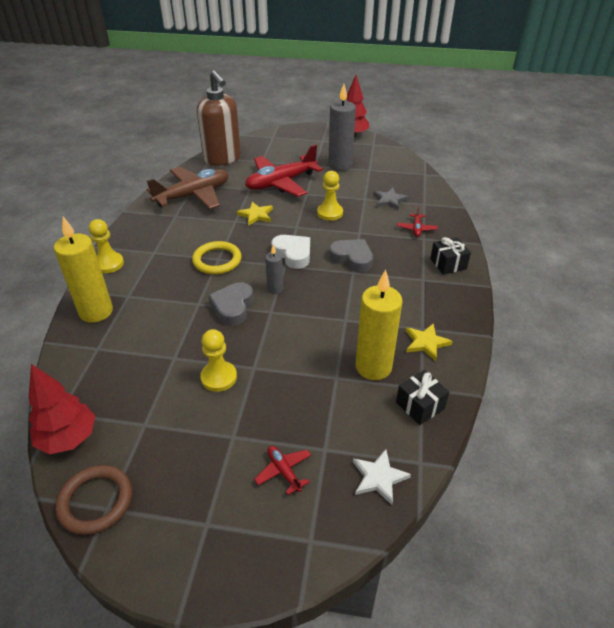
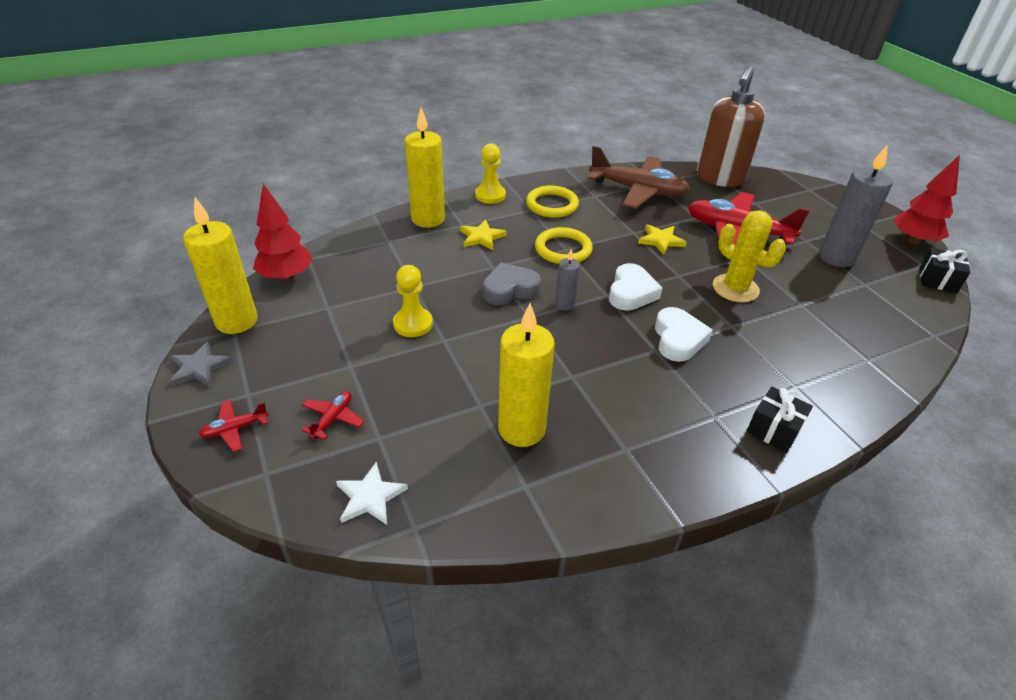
camera: 55 degrees right, 0 degrees up
brown ring [55,465,132,535] -> yellow candle [183,198,258,334]
yellow pawn [317,171,343,221] -> yellow cactus [713,210,786,302]
grey heart [329,239,373,272] -> white heart [655,307,713,362]
grey star [373,188,409,210] -> grey star moved to [169,342,233,387]
black gift [396,370,449,425] -> black gift moved to [919,248,971,293]
red plane [397,207,438,237] -> red plane moved to [199,400,269,452]
yellow star [406,323,453,361] -> yellow star moved to [460,220,507,250]
none -> yellow ring [526,186,579,218]

